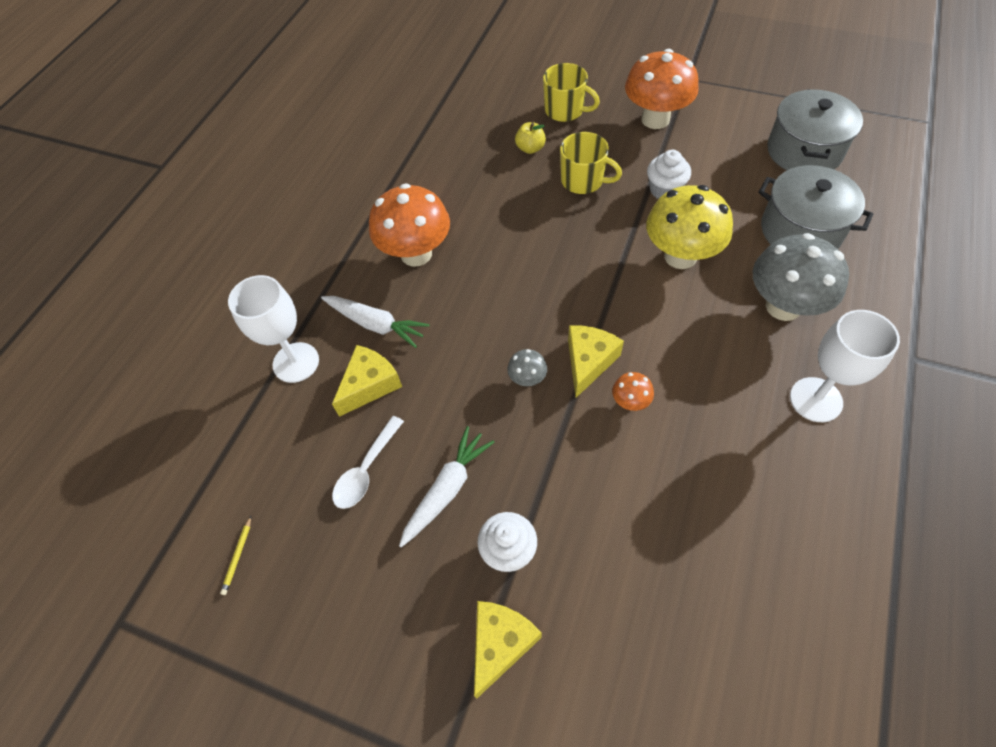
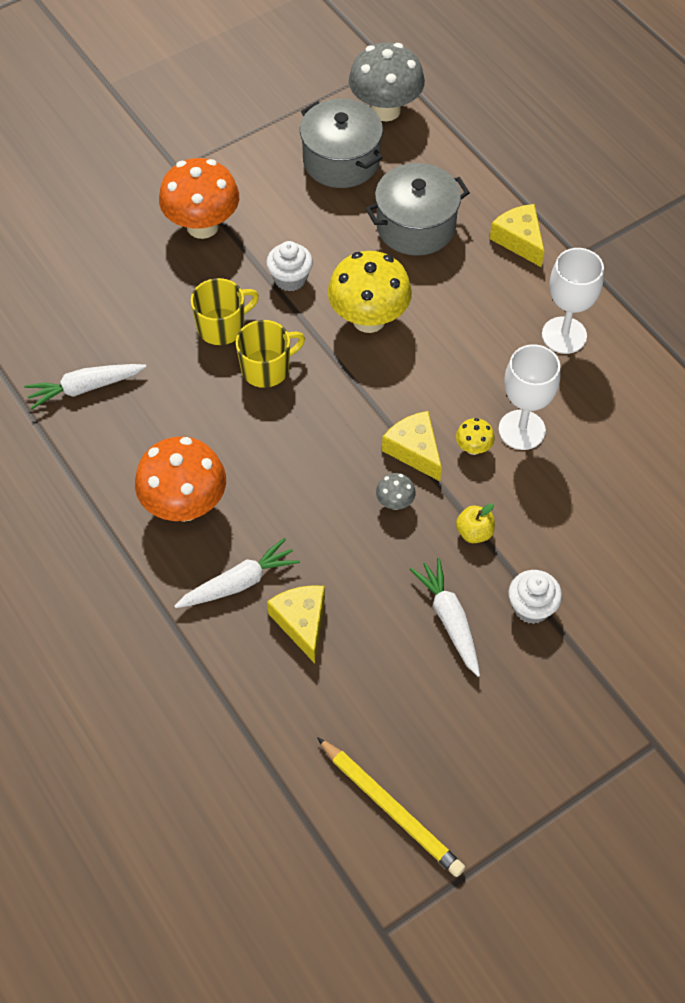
camera: 60 degrees left, 0 degrees up
yellow pencil [220,516,251,595] -> yellow pencil [317,737,465,877], size x2.48
white goblet [228,275,319,383] -> white goblet moved to [499,344,560,450]
white spoon [332,416,404,509] -> none
yellow cheese [474,601,542,698] -> yellow cheese moved to [490,204,544,267]
yellow apple [515,122,546,154] -> yellow apple moved to [456,503,495,543]
yellow mug [543,63,600,122] -> yellow mug moved to [236,320,305,388]
orange mushroom [612,372,654,411] -> yellow mushroom [456,418,495,455]
grey mushroom [753,233,849,321] -> grey mushroom moved to [349,43,425,122]
none -> white carrot [24,364,146,409]

